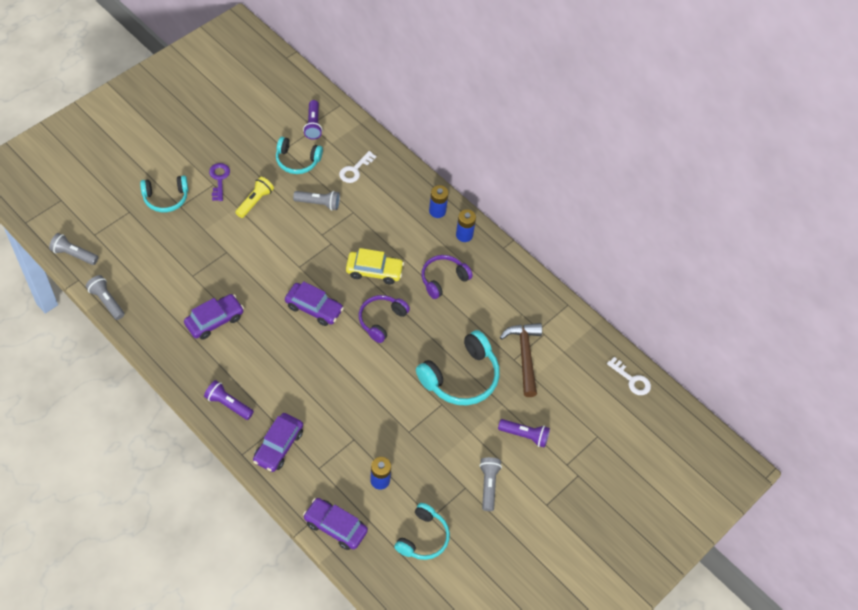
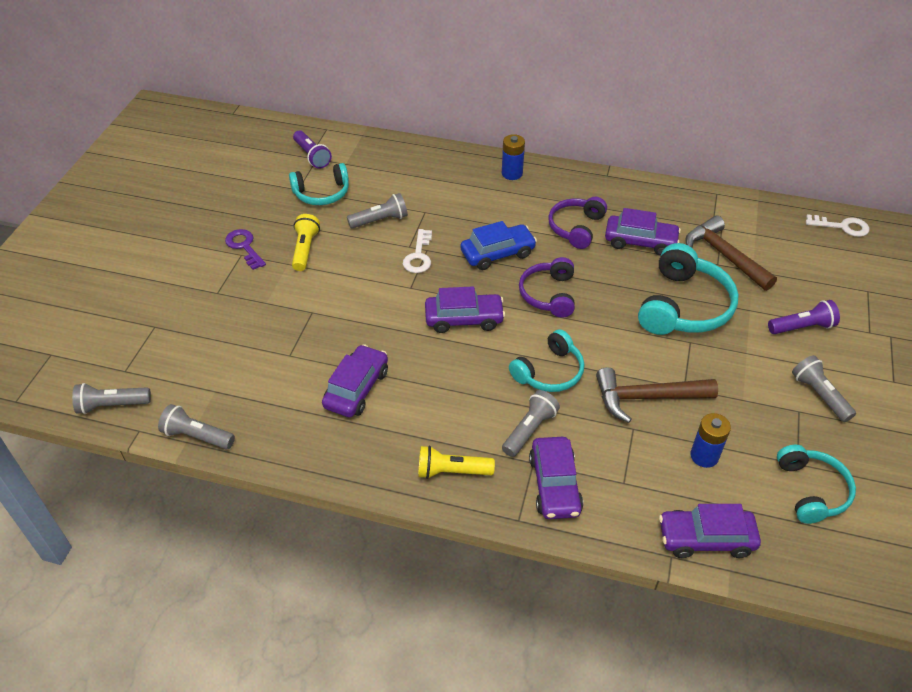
camera: 25 degrees left, 10 degrees down
turquoise headphones [140,176,188,212] -> turquoise headphones moved to [509,329,585,392]
purple flashlight [204,380,254,420] -> yellow flashlight [418,446,495,479]
white key [339,151,376,183] -> white key moved to [403,229,432,273]
yellow car [346,248,404,285] -> blue car [461,221,537,270]
blue battery [456,209,476,242] -> none
none -> grey flashlight [502,390,560,457]
none -> brown hammer [596,367,718,423]
none -> purple car [605,208,681,256]

